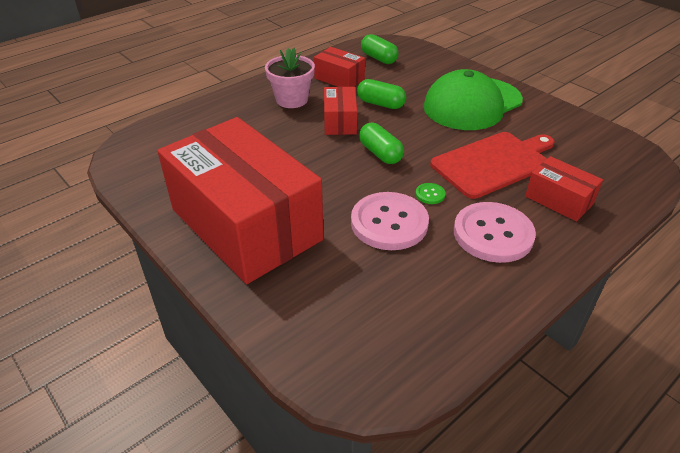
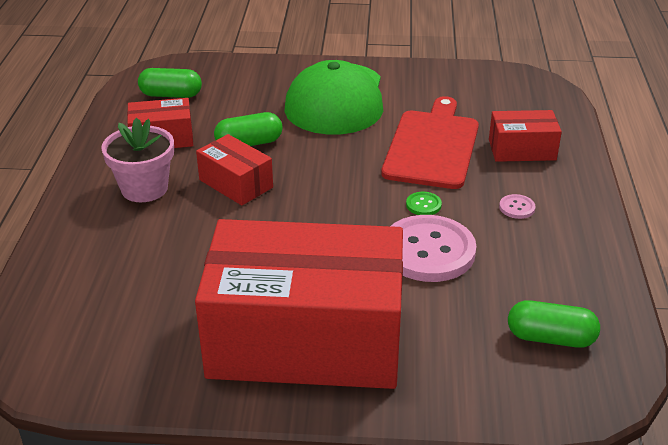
camera: 45 degrees left, 5 degrees down
green capsule [359,123,404,164] -> green capsule moved to [508,300,600,348]
pink button [454,202,536,263] -> pink button [499,194,536,219], size x0.40

